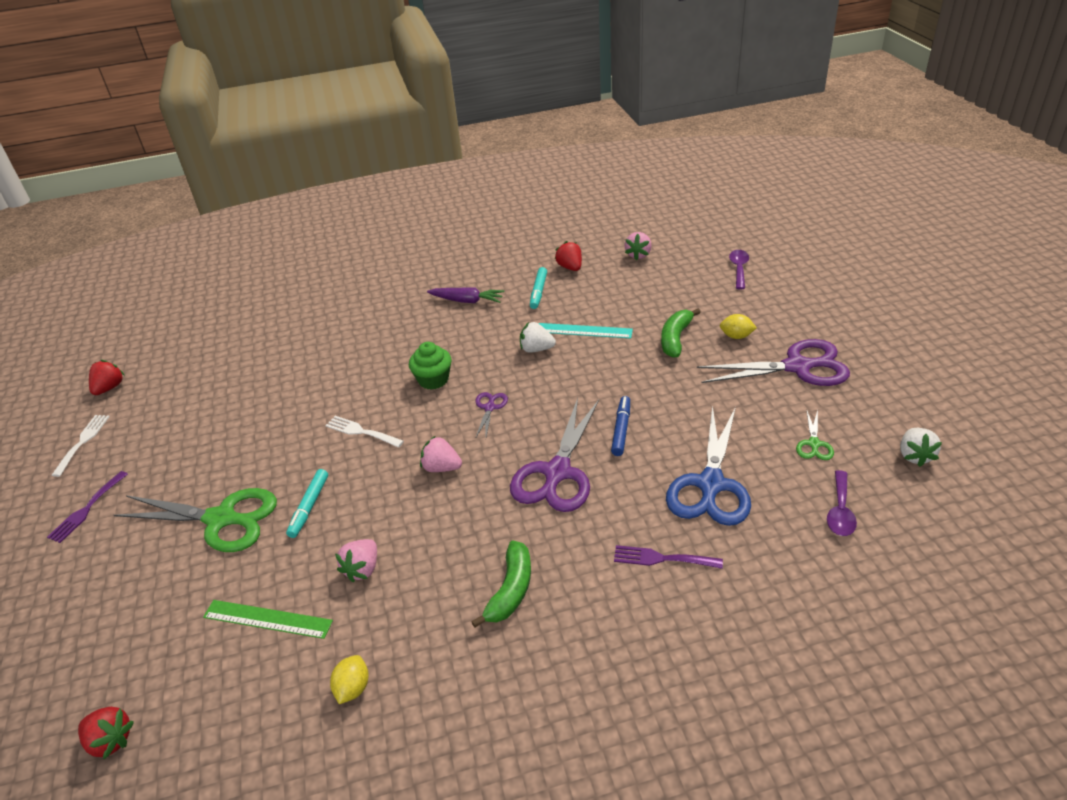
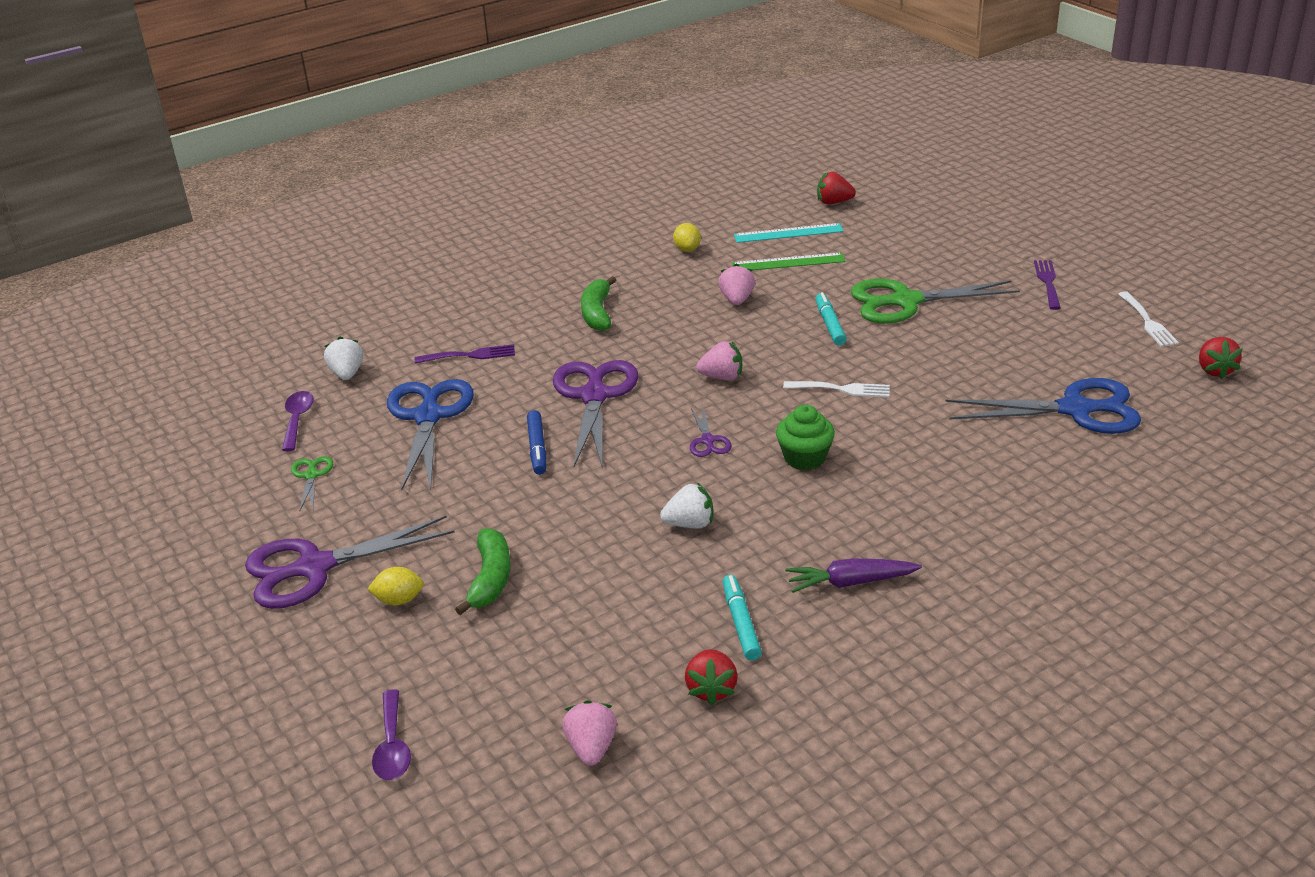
camera: 160 degrees right, 5 degrees down
turquoise ruler [538,323,633,339] -> turquoise ruler moved to [734,223,844,243]
red strawberry [555,241,582,271] -> red strawberry turned 45 degrees clockwise [685,649,738,705]
white strawberry [900,428,942,467] -> white strawberry moved to [324,337,363,380]
none -> blue scissors [945,378,1141,434]

